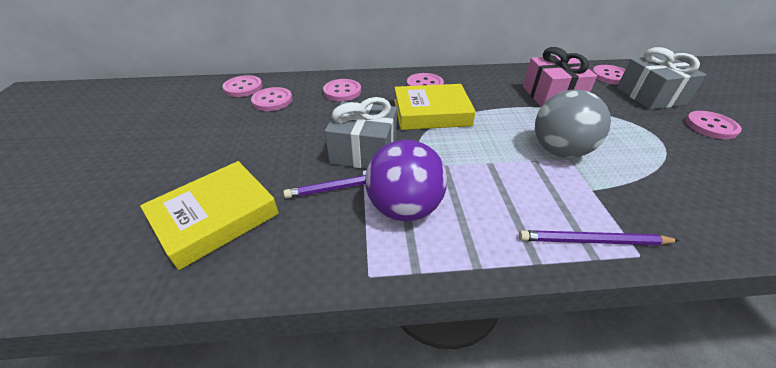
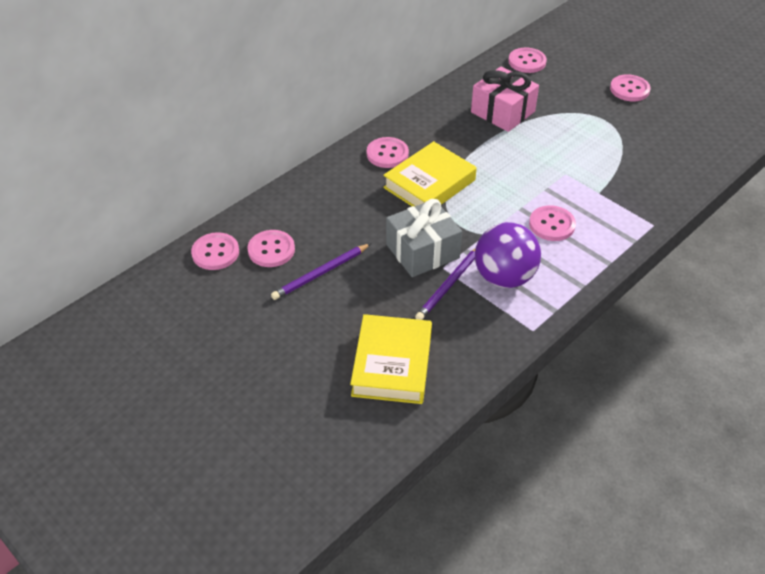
camera: 40 degrees left, 5 degrees up
pink button [323,79,361,101] -> pink button moved to [529,205,576,241]
purple pencil [519,230,680,245] -> purple pencil moved to [271,243,371,300]
grey ball [535,90,611,158] -> none
grey gift [617,47,707,110] -> none

